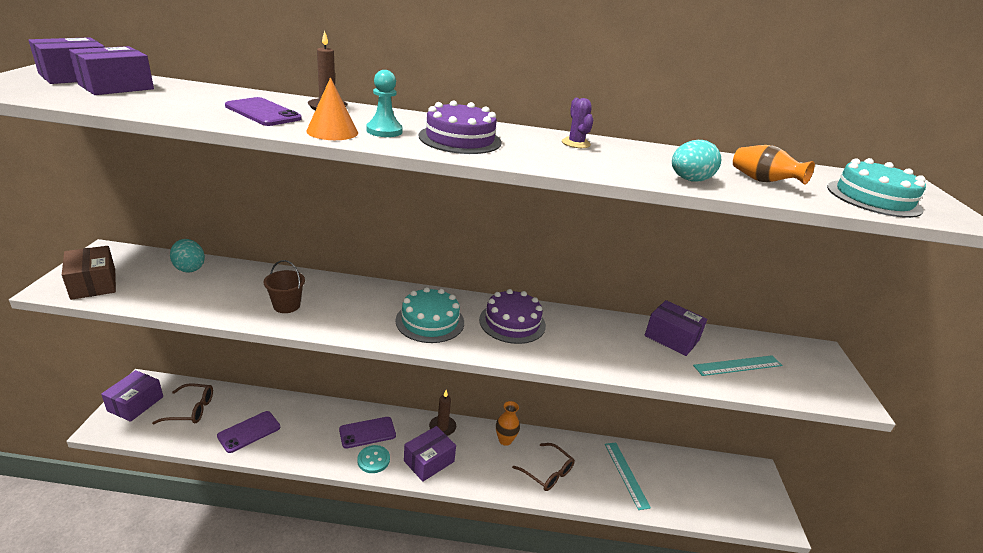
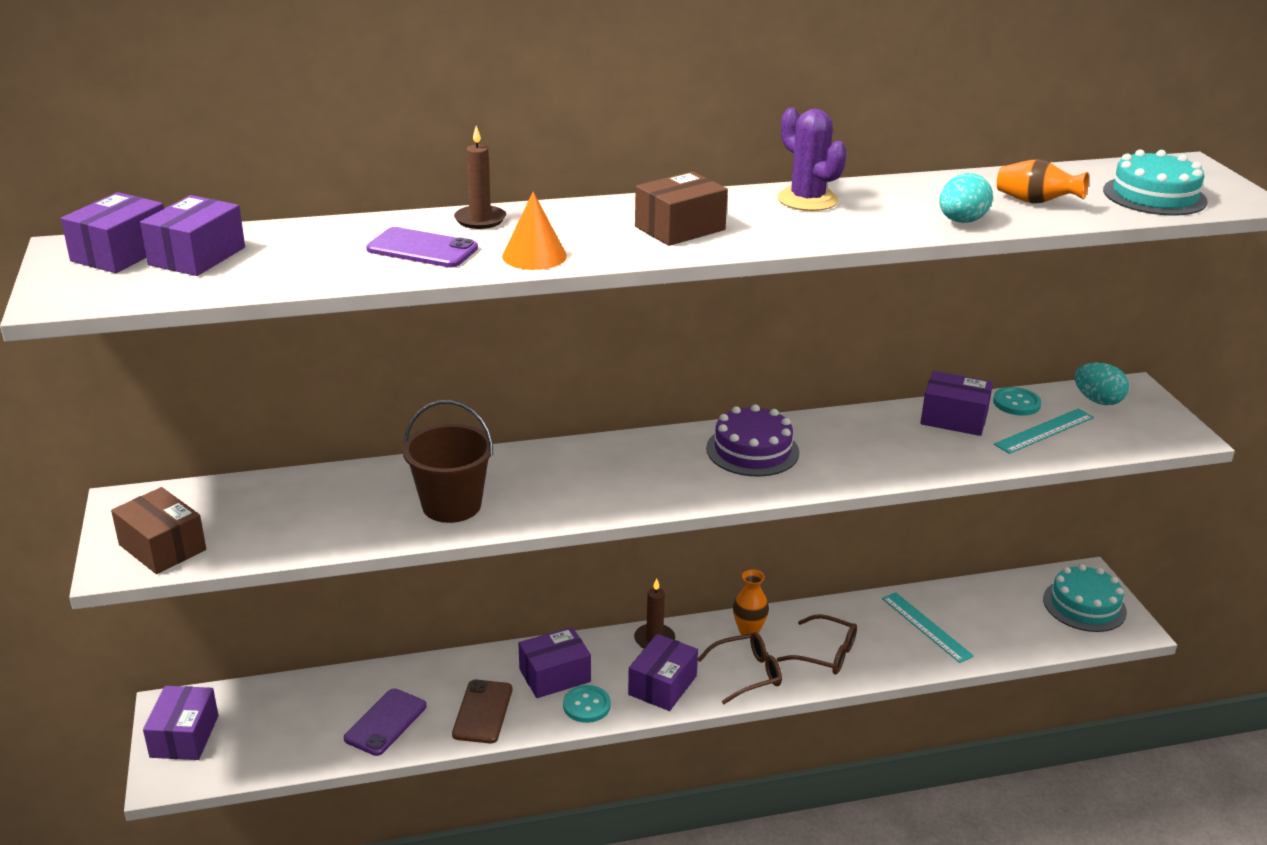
camera: 15 degrees left, 0 degrees up
brown glasses [152,383,213,424] -> brown glasses moved to [698,632,782,704]
turquoise egg [170,239,205,273] -> turquoise egg moved to [1075,363,1129,405]
brown bucket [263,260,305,313] -> brown bucket [402,400,493,523], size x1.60
purple phone [339,417,396,449] -> purple box [519,627,591,698]
turquoise pawn [366,70,403,137] -> none
turquoise cake [395,287,464,343] -> turquoise cake moved to [1043,564,1127,632]
purple cake [418,100,501,154] -> brown box [635,171,728,246]
purple cactus [562,98,594,148] -> purple cactus [777,107,847,211], size x1.61
none -> brown phone [452,679,512,743]
none -> turquoise button [993,387,1042,416]

